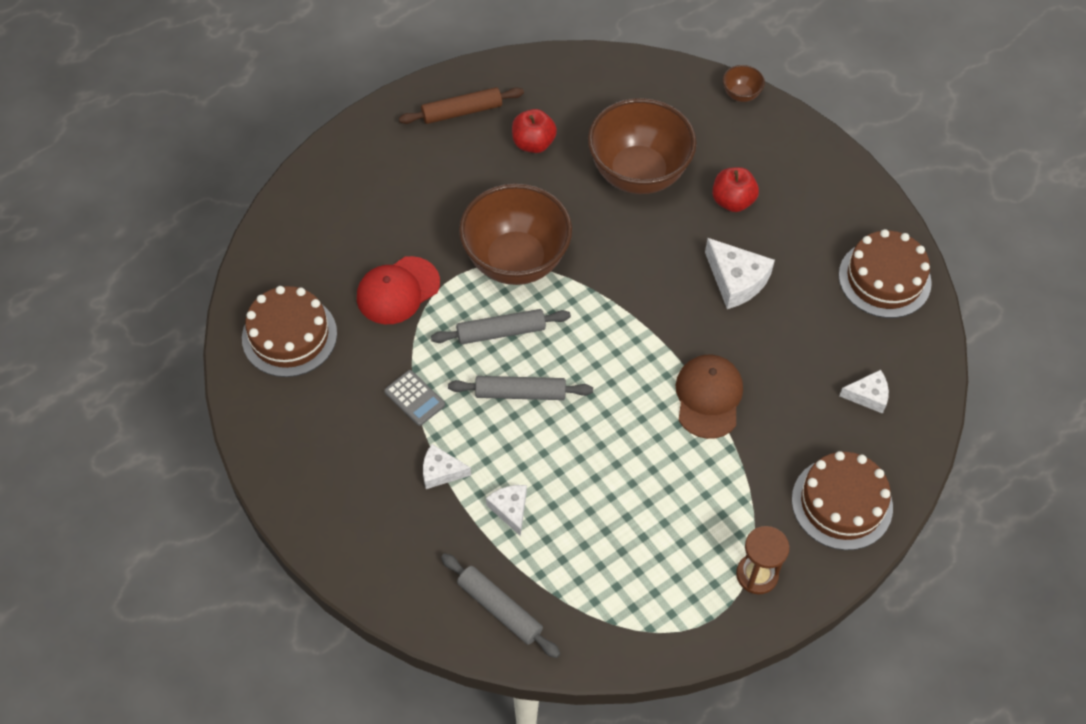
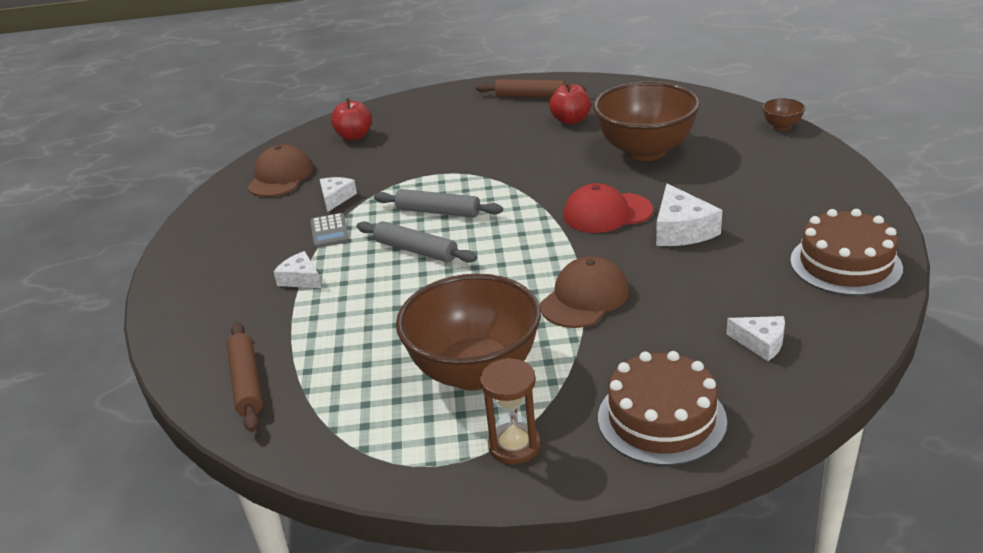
camera: 35 degrees right, 25 degrees down
brown cake [242,286,337,377] -> brown cap [247,144,313,197]
red cap [357,256,440,324] -> red cap moved to [563,183,653,233]
grey rolling pin [441,553,560,658] -> brown rolling pin [227,322,263,432]
brown bowl [459,183,572,285] -> brown bowl moved to [396,274,541,391]
white cheese [486,485,527,536] -> white cheese moved to [320,177,357,212]
red apple [712,167,759,212] -> red apple moved to [331,98,372,141]

